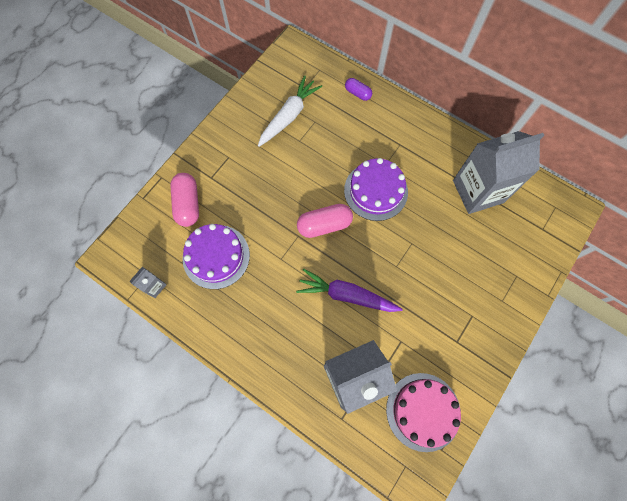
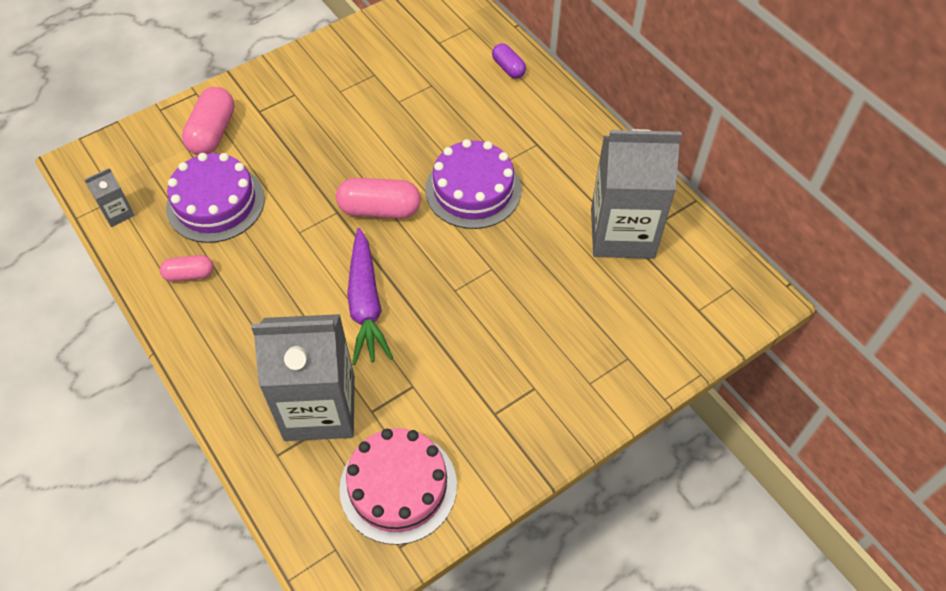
camera: 20 degrees right, 15 degrees down
white carrot [258,75,322,147] -> none
purple carrot [296,269,403,312] -> purple carrot turned 135 degrees counterclockwise [347,228,393,365]
none -> pink capsule [160,255,213,282]

